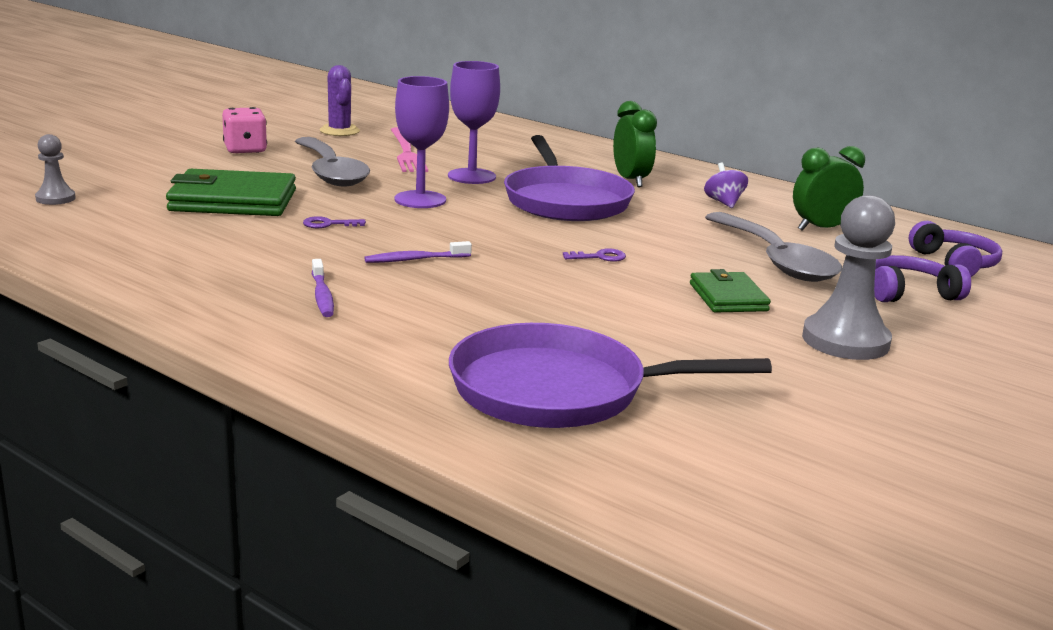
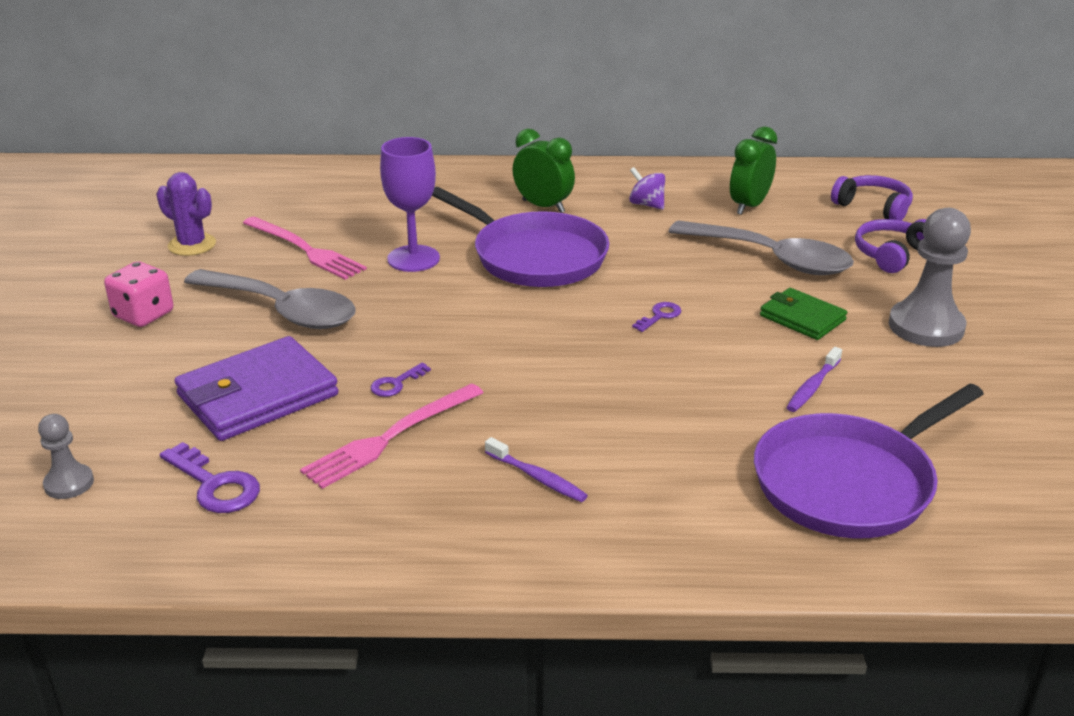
camera: 35 degrees left, 10 degrees up
green wallet [166,169,296,216] -> purple wallet [175,336,338,441]
purple toothbrush [364,241,472,263] -> purple toothbrush moved to [786,347,842,412]
purple goblet [394,76,449,208] -> none
none -> purple key [160,442,260,513]
none -> pink fork [300,383,483,489]

